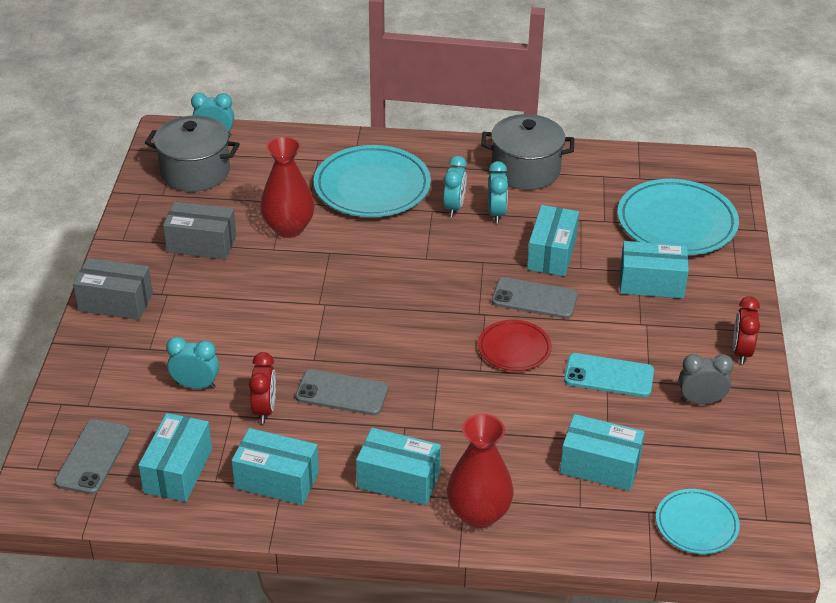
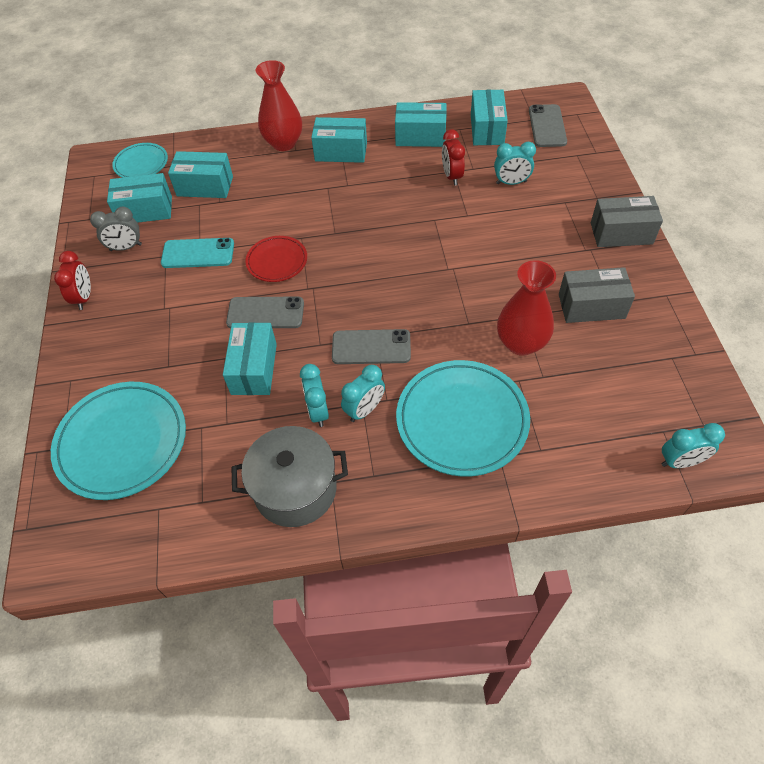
camera: 170 degrees right, 15 degrees up
grey pot [145,116,240,192] -> none
grey phone [295,369,388,415] -> grey phone moved to [332,329,411,364]
turquoise clock [443,156,467,217] -> turquoise clock turned 135 degrees counterclockwise [341,365,385,422]
turquoise box [620,241,689,298] -> turquoise box moved to [107,173,172,223]

